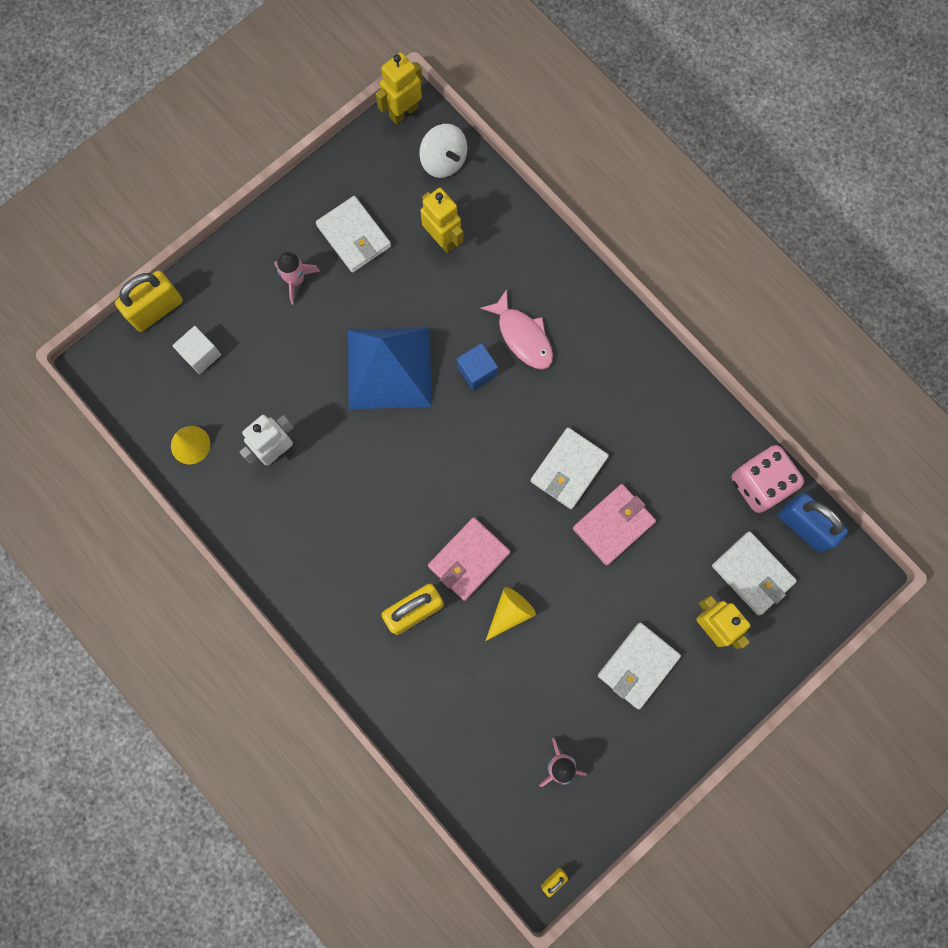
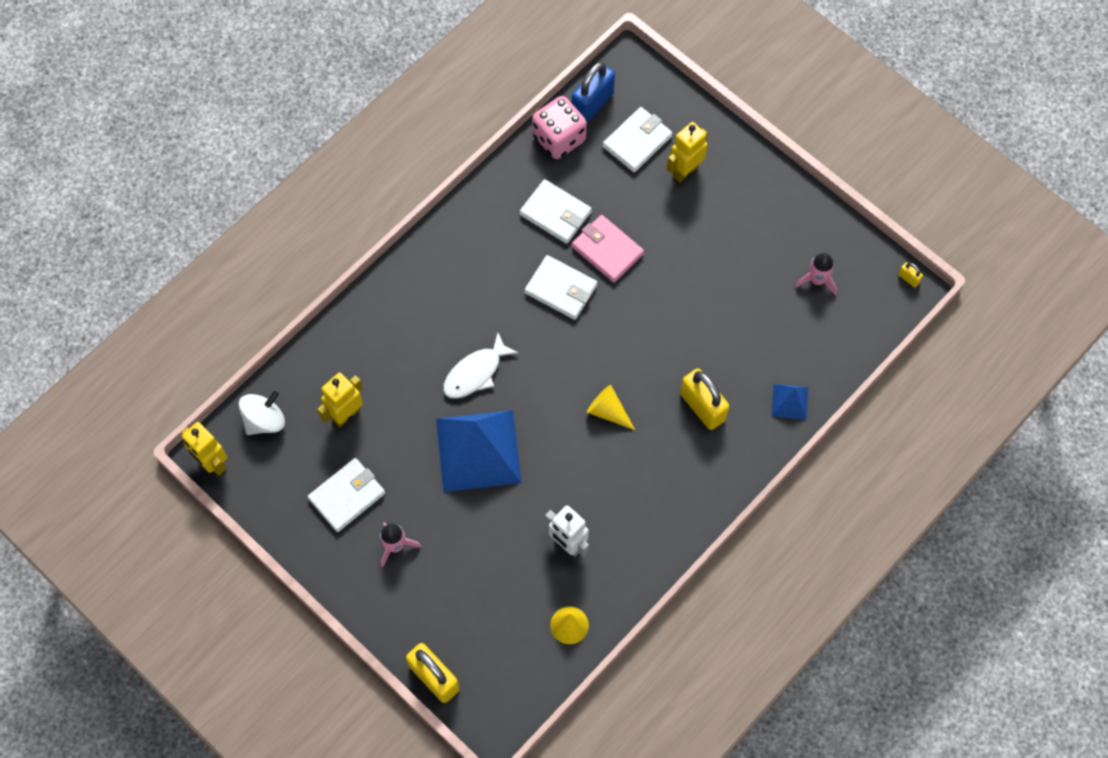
camera: 95 degrees left, 10 degrees down
white cube [172,326,221,374] -> none
pink wallet [428,517,510,601] -> none
blue cube [457,343,498,390] -> white fish [443,333,519,399]
pink fish [480,289,553,369] -> none
yellow cone [486,587,536,641] -> yellow cone moved to [587,385,635,430]
white wallet [598,623,681,709] -> white wallet moved to [520,179,592,244]
none -> blue pyramid [772,384,808,420]

